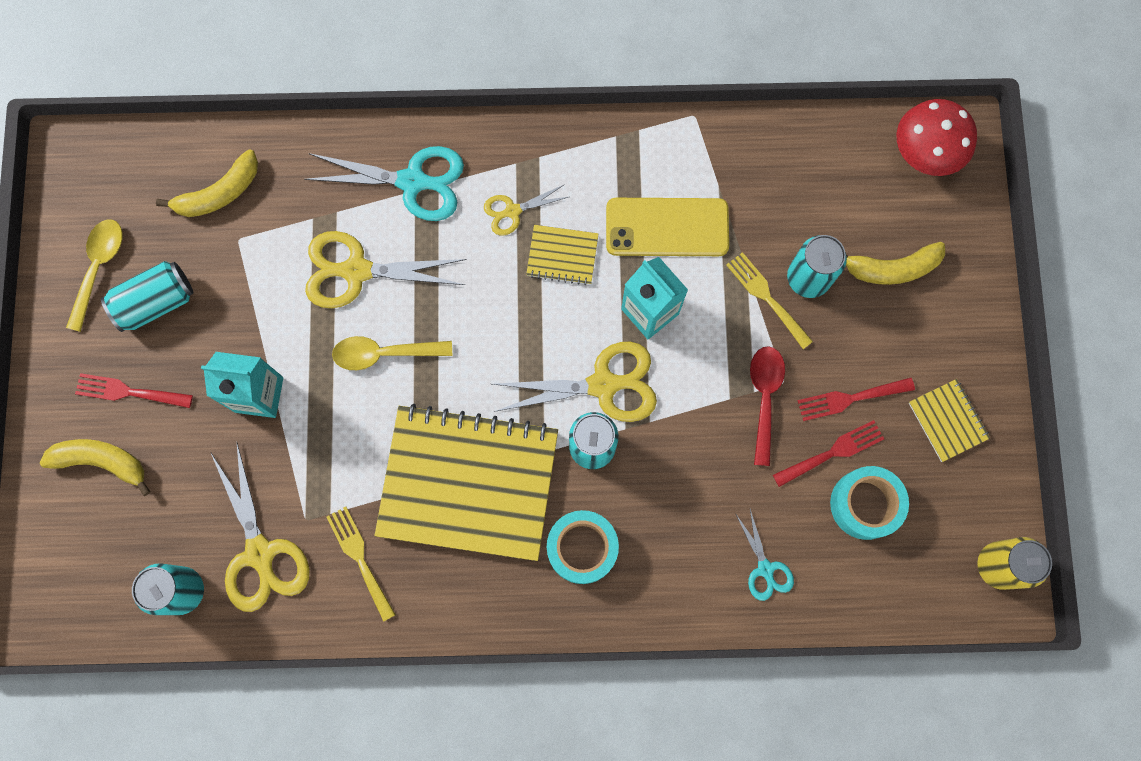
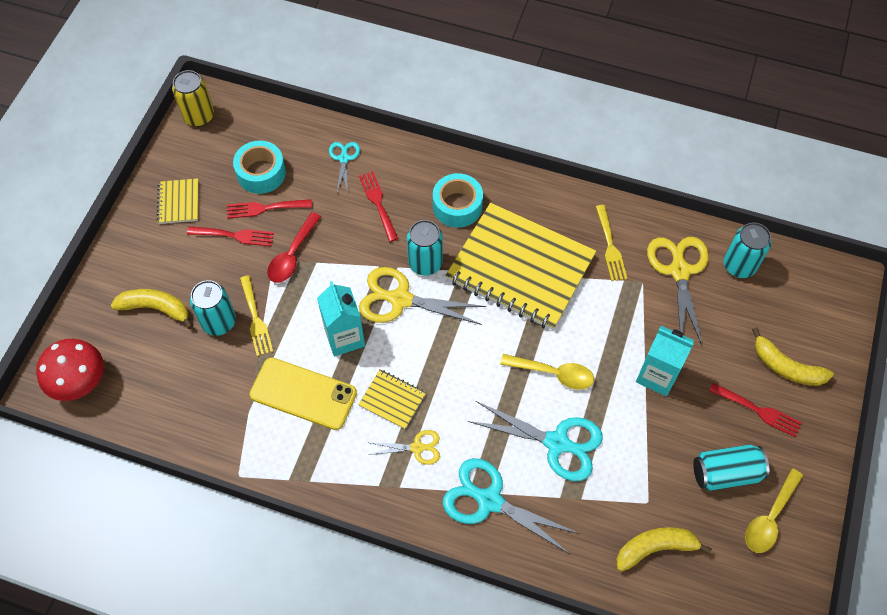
camera: 160 degrees left, 15 degrees down
yellow scissors [305,231,467,308] -> turquoise scissors [468,401,603,481]
none -> red fork [359,171,398,242]

